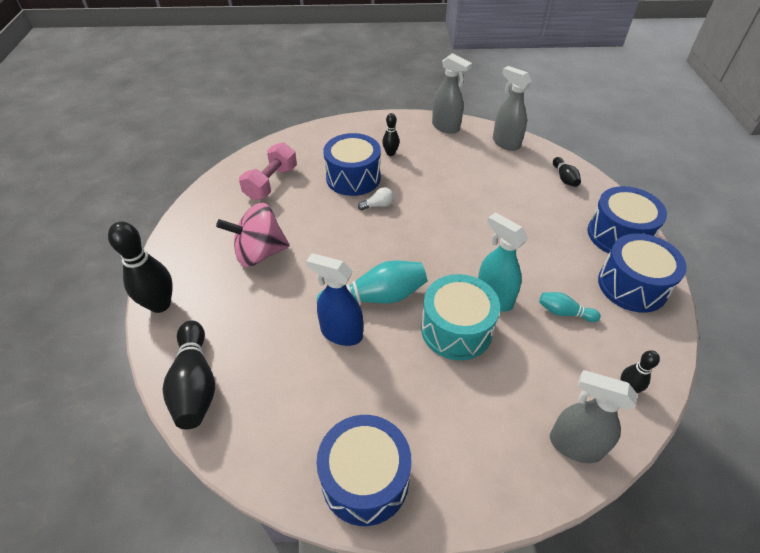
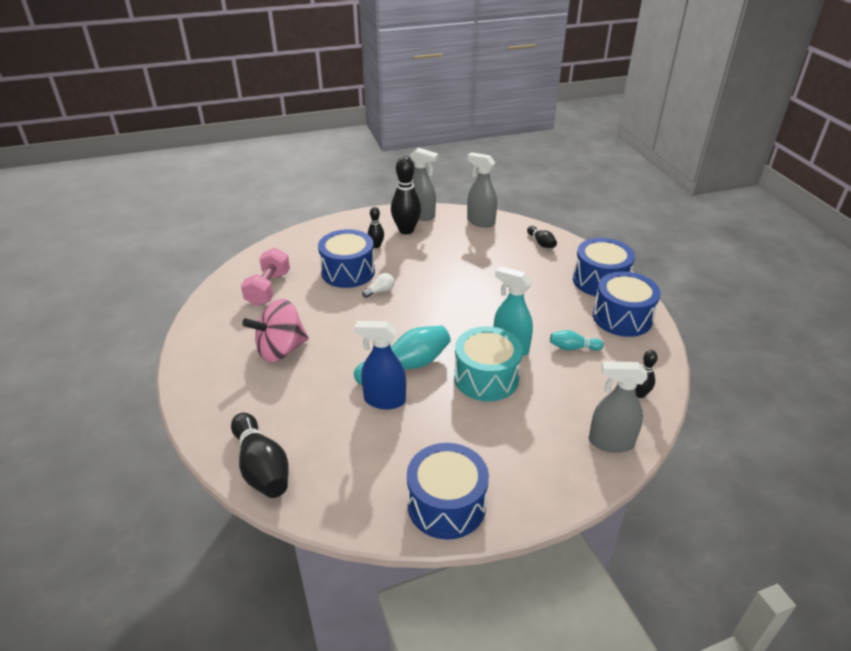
camera: 15 degrees left, 10 degrees down
black bowling pin [108,222,173,313] -> black bowling pin moved to [391,156,421,234]

